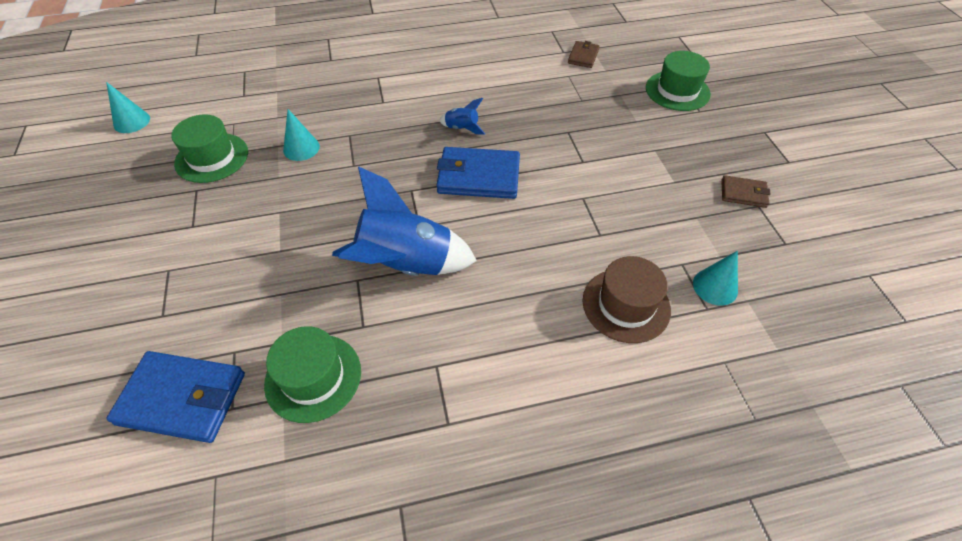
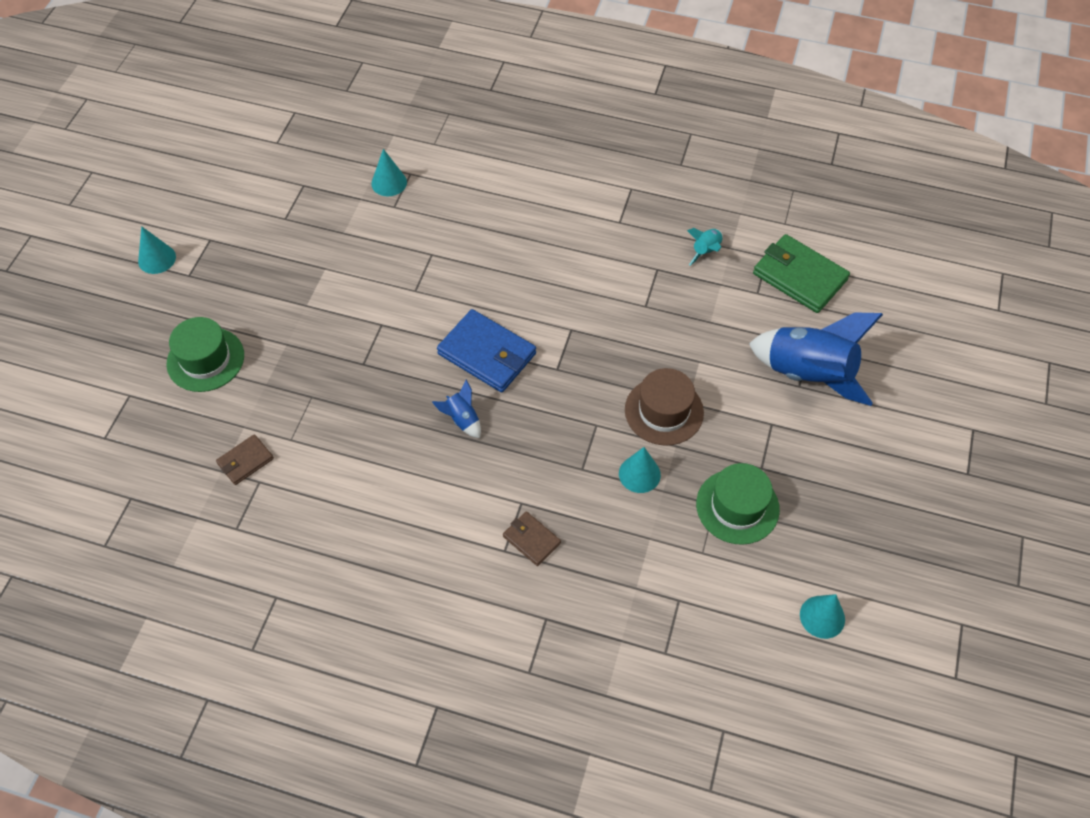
camera: 150 degrees left, 5 degrees up
blue wallet [106,351,245,443] -> green wallet [753,234,850,313]
green hat [264,326,361,423] -> turquoise rocket [687,228,723,266]
blue rocket [332,166,477,276] -> blue rocket moved to [749,313,883,406]
brown hat [583,256,671,343] -> brown hat moved to [625,368,704,446]
brown wallet [721,175,771,208] -> brown wallet moved to [503,511,561,566]
none -> turquoise cone [138,226,176,274]

